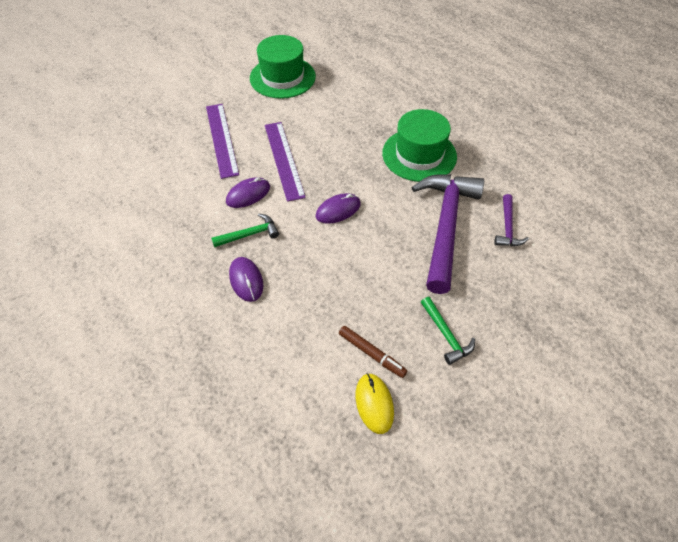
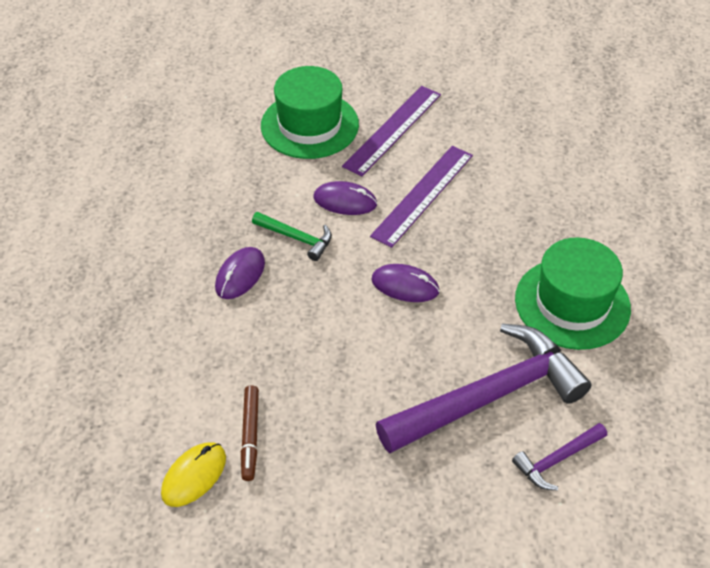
camera: 50 degrees right, 5 degrees down
green hat [250,35,316,99] -> green hat moved to [261,66,359,159]
green hammer [421,297,475,365] -> none

